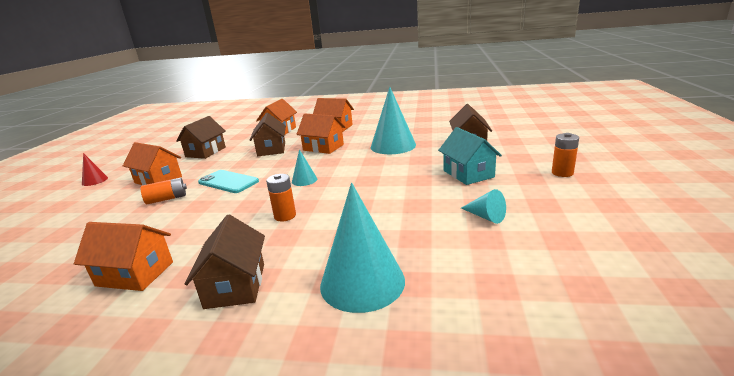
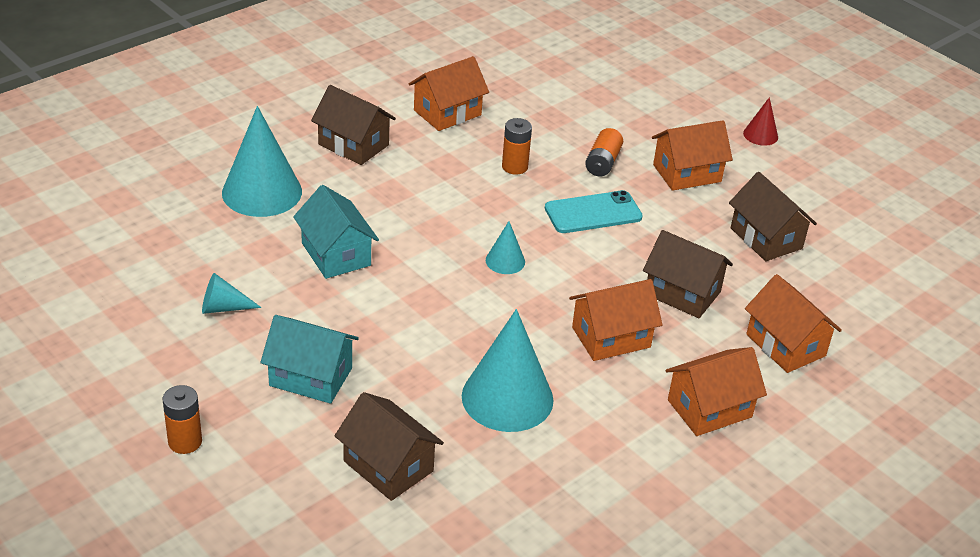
camera: 125 degrees right, 15 degrees up
orange battery [266,174,296,221] -> orange battery moved to [502,118,532,175]
none -> turquoise house [293,185,379,279]

